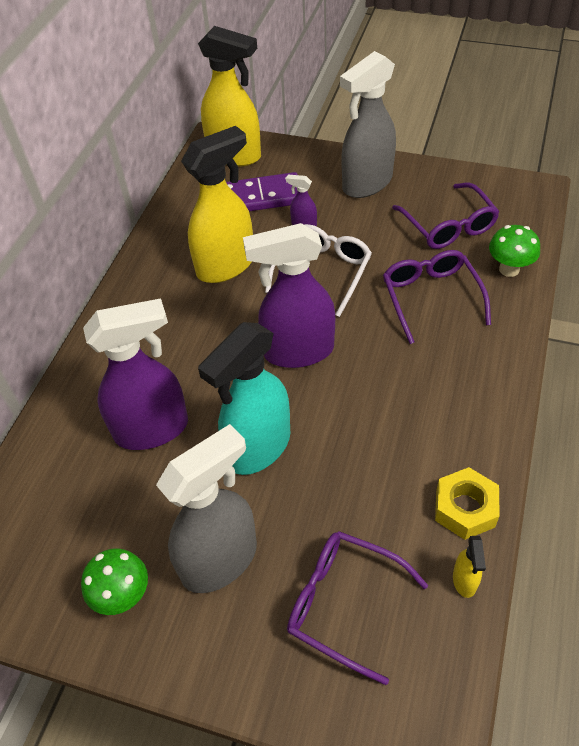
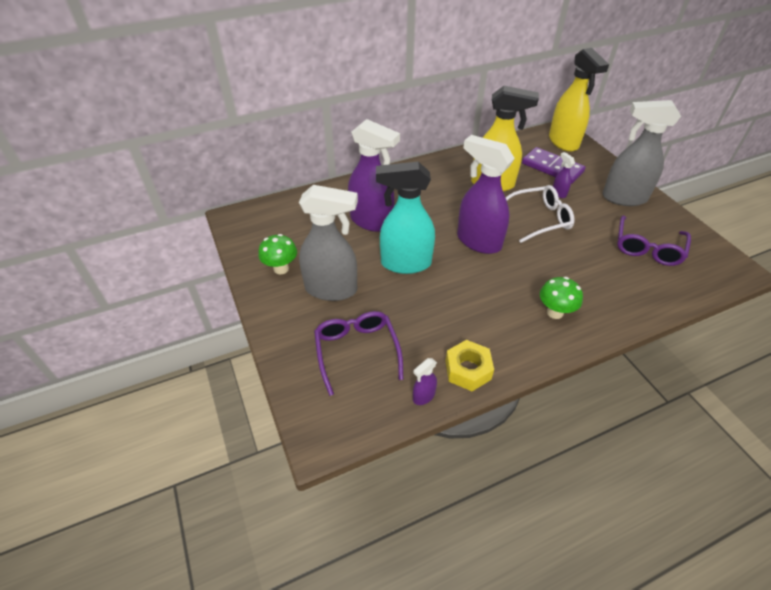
camera: 45 degrees right, 5 degrees down
purple glasses [383,250,491,344] -> none
yellow spray bottle [453,536,486,598] -> purple spray bottle [413,358,437,405]
green mushroom [489,225,540,277] -> green mushroom moved to [540,277,583,319]

